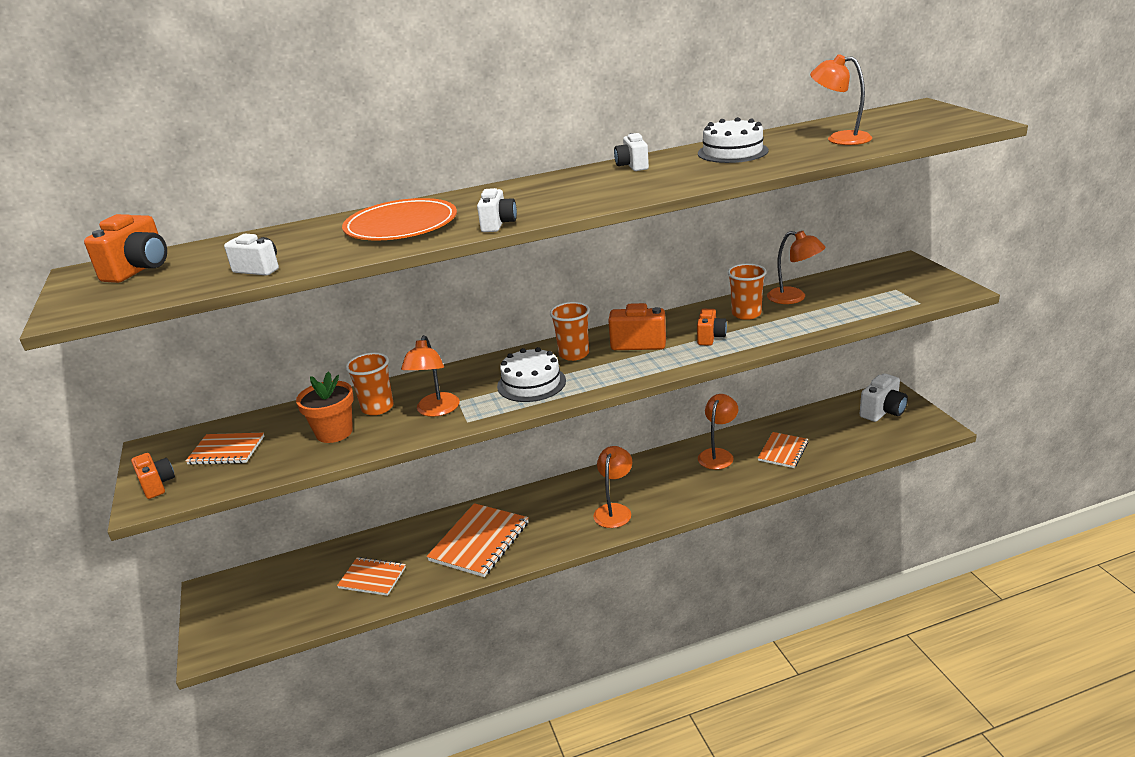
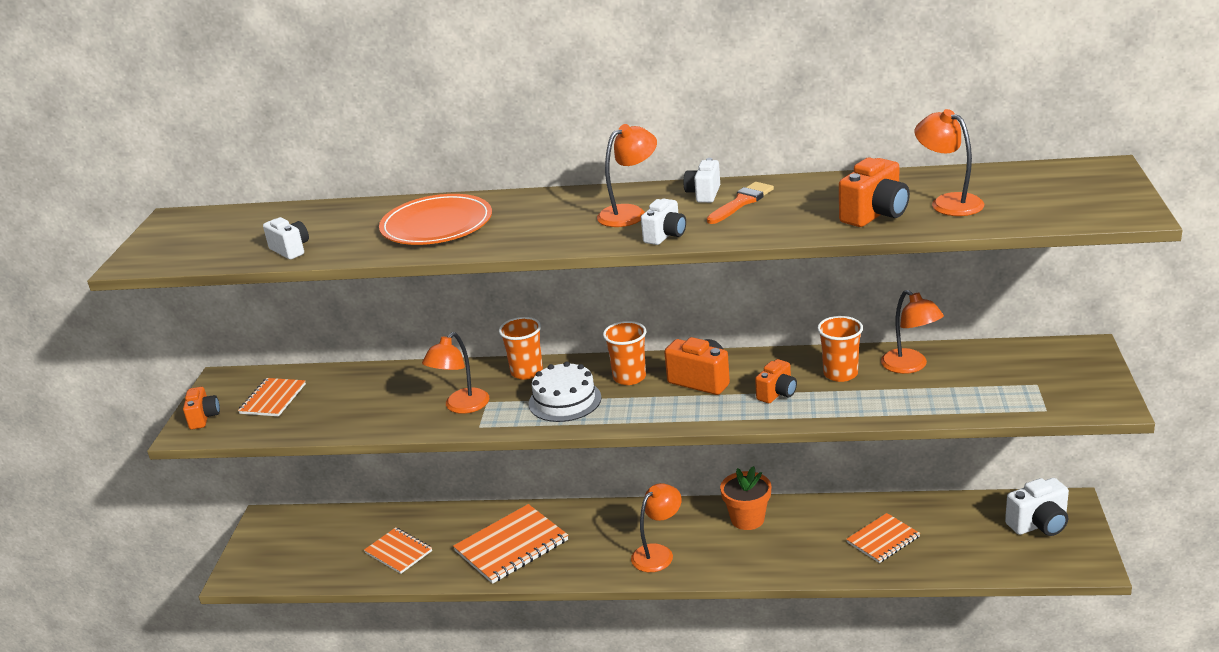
camera: 25 degrees right, 0 degrees up
orange camera [84,214,167,283] -> orange camera moved to [839,157,910,227]
orange notebook [186,432,264,465] -> orange notebook turned 75 degrees clockwise [238,378,306,416]
orange flower pot [296,371,354,443] -> orange flower pot moved to [720,466,771,530]
orange cup [346,353,394,415] -> orange cup moved to [499,317,543,380]
white camera [477,188,517,232] -> white camera moved to [641,199,686,245]
white cake [698,117,769,163] -> none
orange lamp [698,394,738,470] -> orange lamp moved to [597,124,657,227]
none -> orange brush [707,182,774,224]

